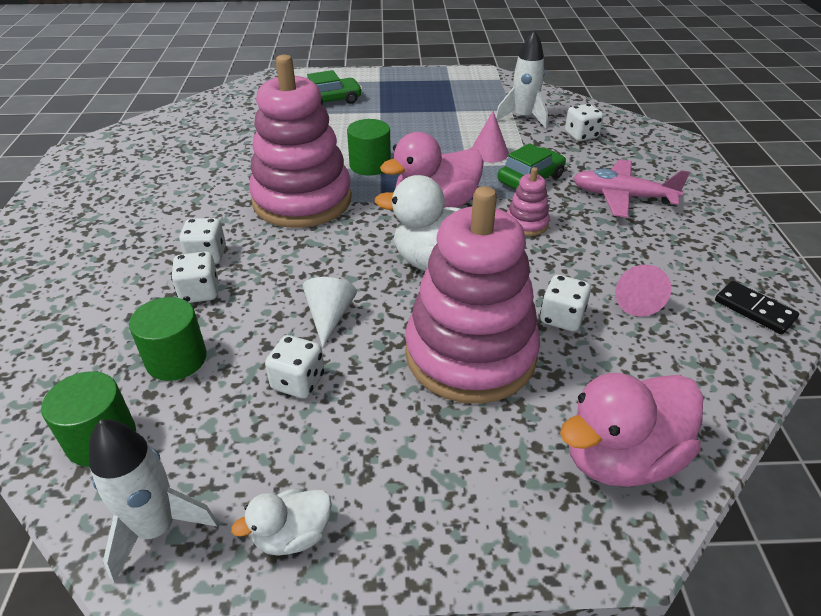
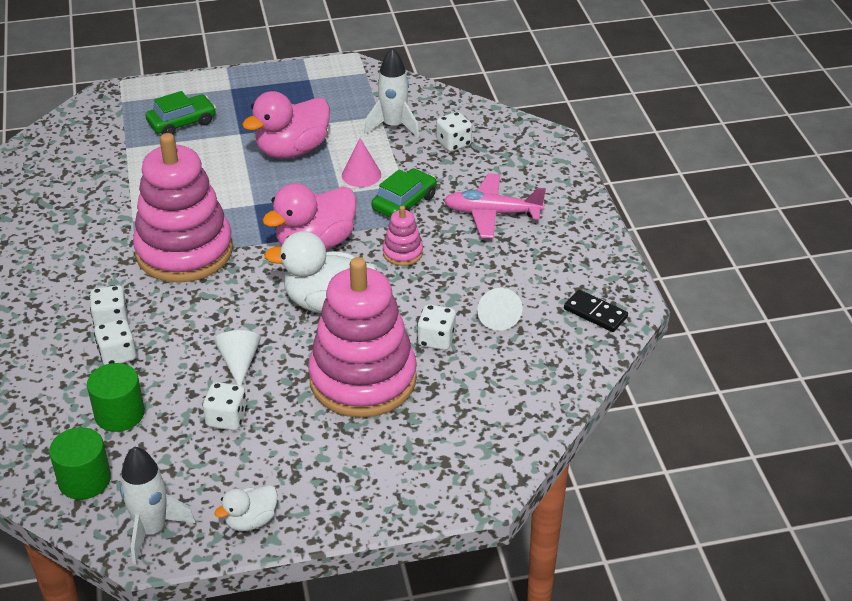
camera: 10 degrees left, 0 degrees up
green cylinder [347,119,391,176] -> none
pink duck [560,373,703,487] -> pink duck moved to [242,91,330,158]
pink cone [615,265,671,317] -> white cone [477,288,522,331]

